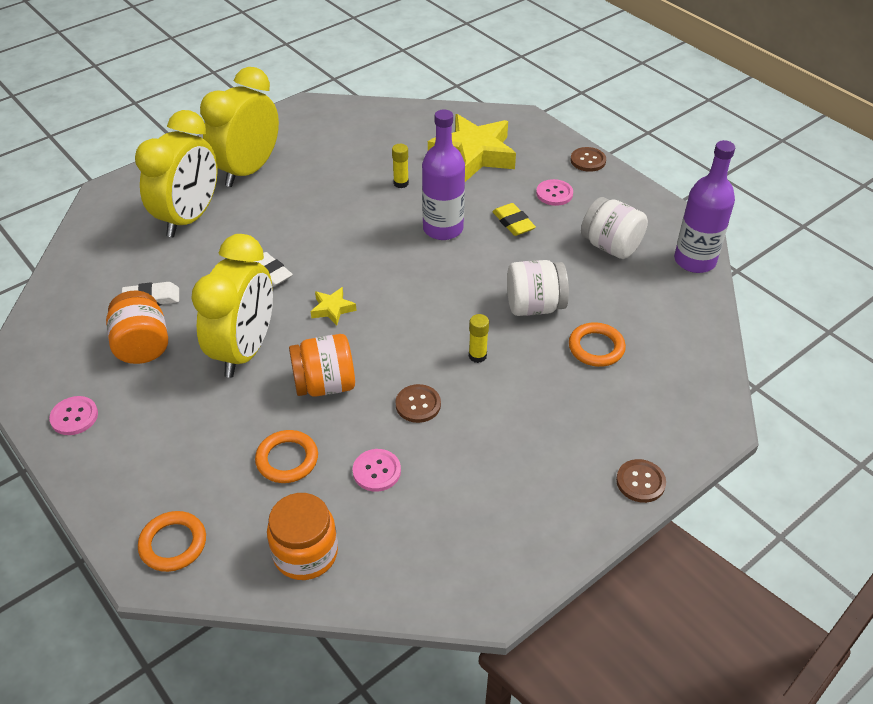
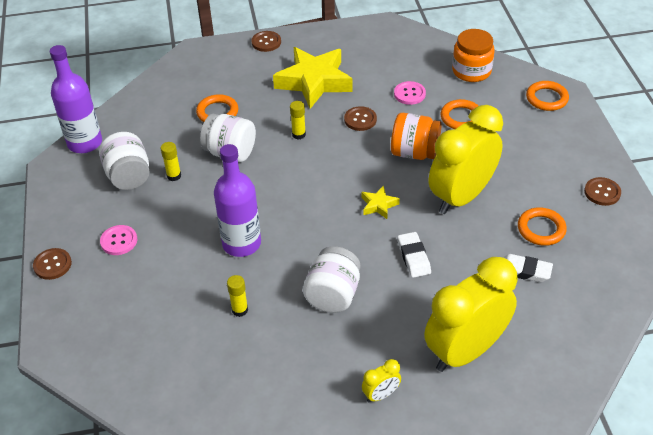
camera: 150 degrees left, 0 degrees up
pink button [49,396,98,435] -> brown button [584,177,621,206]
orange jar [106,291,168,364] -> orange ring [518,207,567,246]
yellow clock [200,67,279,187] -> yellow clock [362,359,401,403], size x0.40
yellow star [428,114,516,182] -> yellow star moved to [273,47,352,109]
yellow eraser [492,203,536,236] -> none
none -> yellow glue stick [161,142,181,181]
none -> white jar [303,246,360,313]

